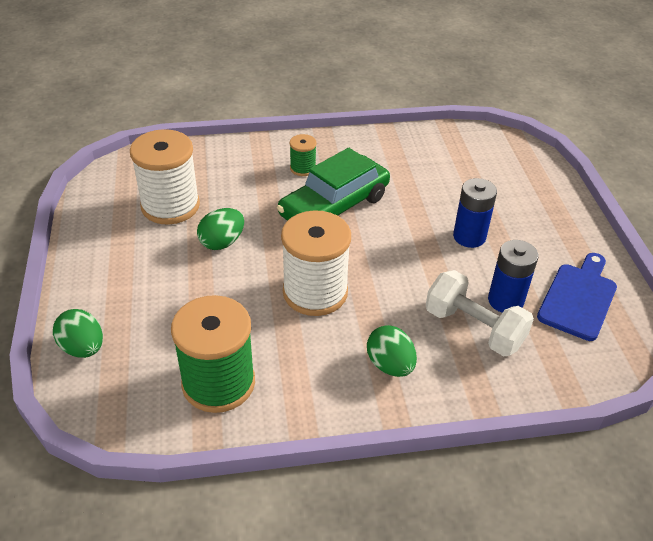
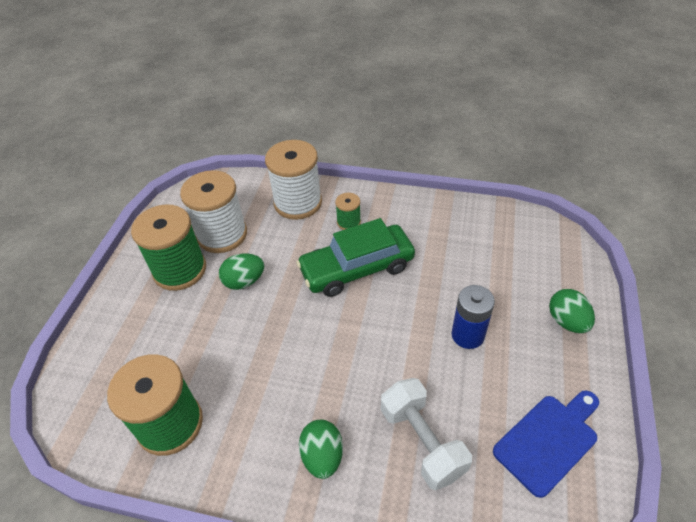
camera: 25 degrees right, 5 degrees up
green egg [53,309,103,358] -> green egg moved to [549,289,595,333]
white spool [281,210,351,316] -> white spool moved to [265,140,322,220]
blue battery [488,240,538,313] -> none
none -> green spool [131,204,206,291]

